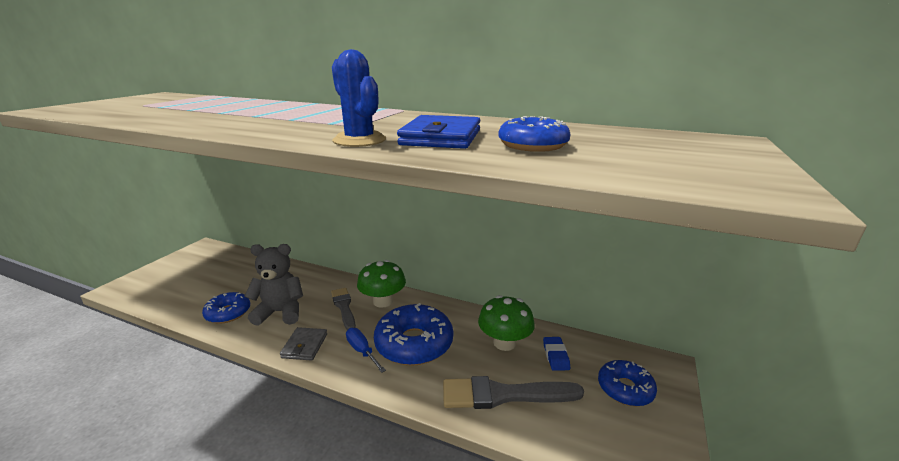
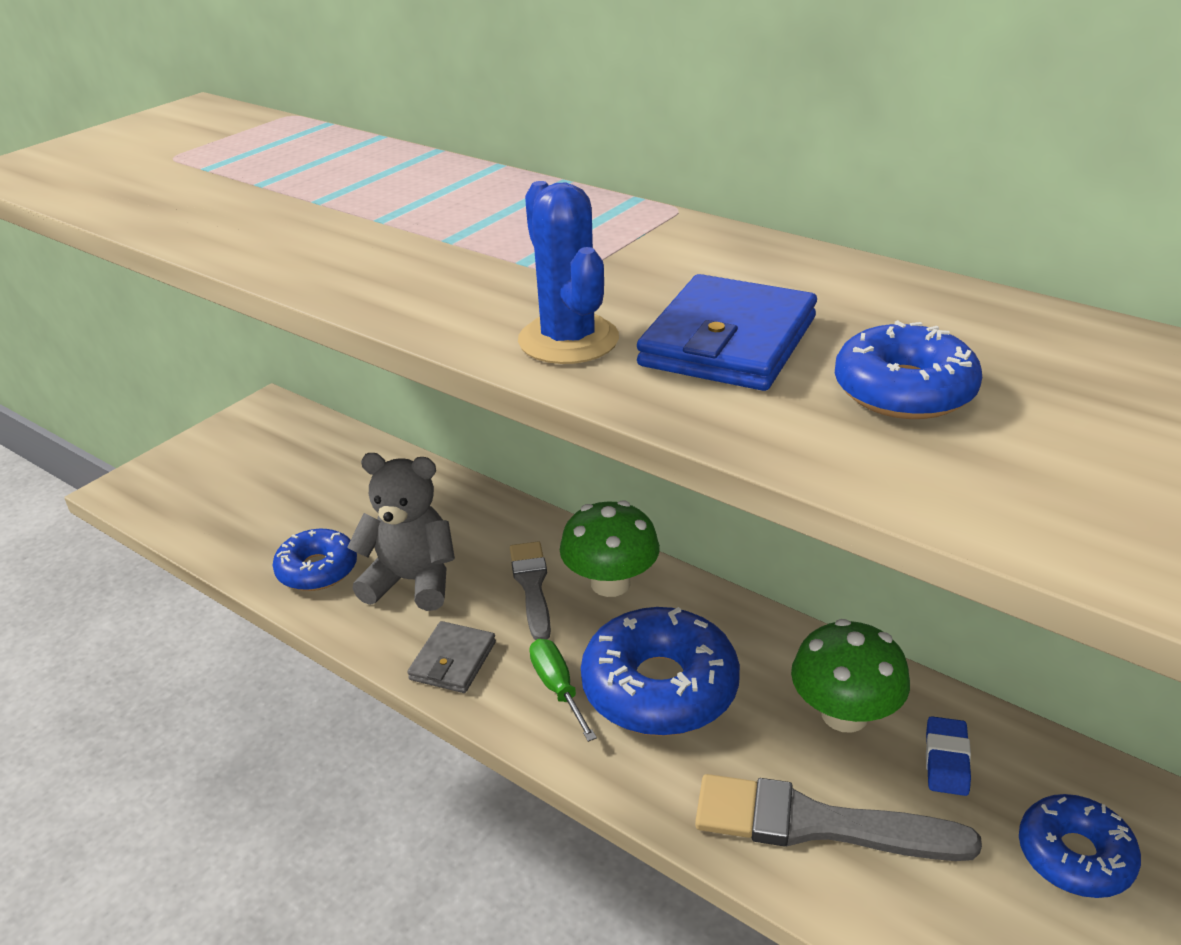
camera: 15 degrees right, 10 degrees up
blue screwdriver [346,328,386,373] -> green screwdriver [529,639,597,742]

